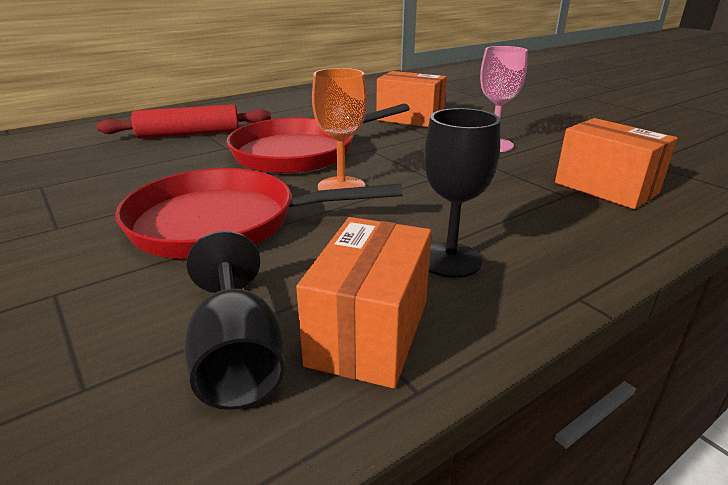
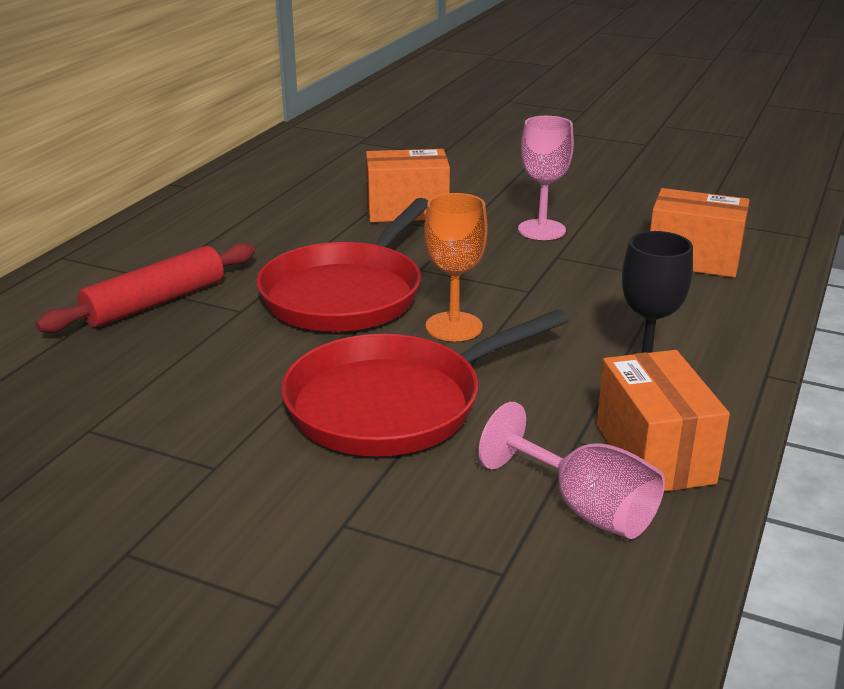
camera: 30 degrees left, 0 degrees up
black goblet [184,231,285,410] -> pink goblet [479,402,665,539]

